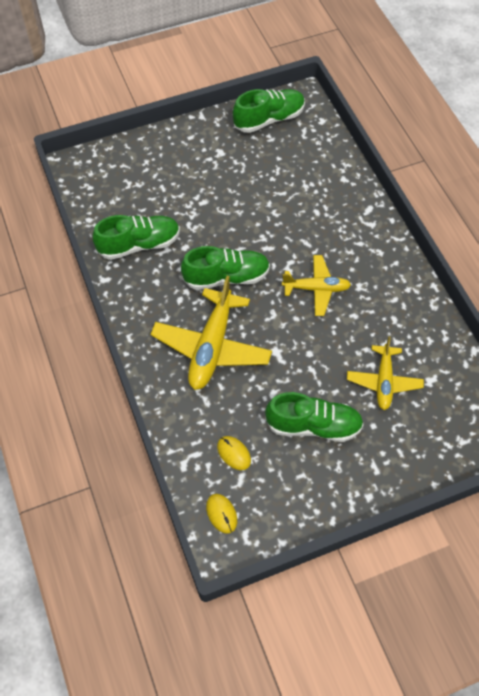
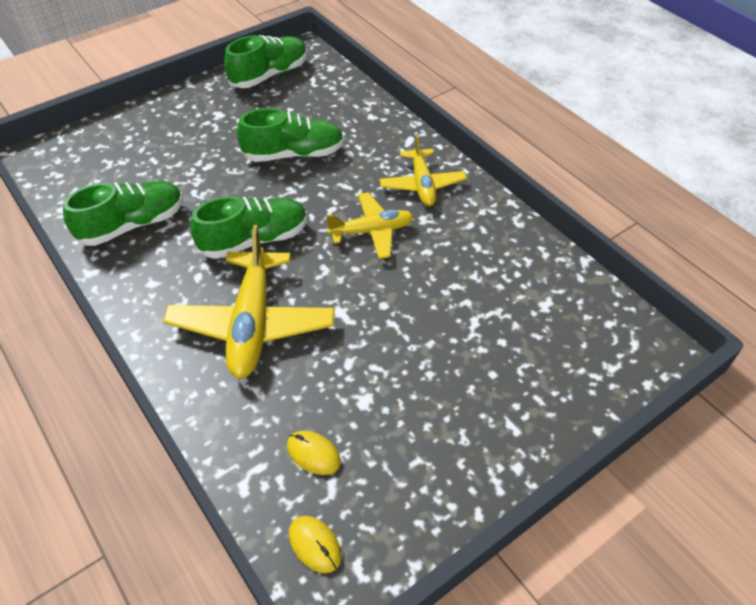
camera: 15 degrees left, 10 degrees down
green shoe [265,392,364,442] -> green shoe moved to [237,108,344,162]
yellow plane [347,336,424,410] -> yellow plane moved to [379,134,467,206]

